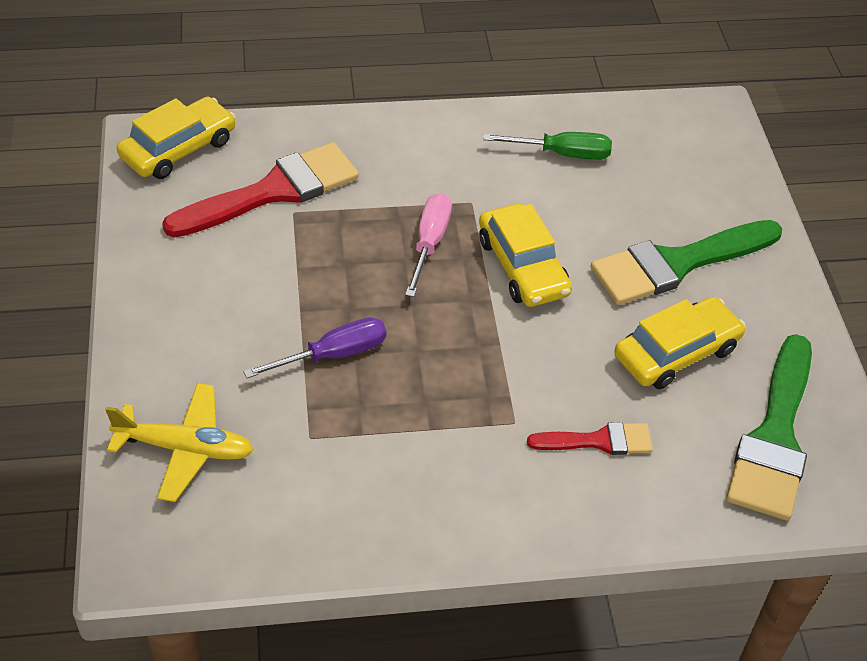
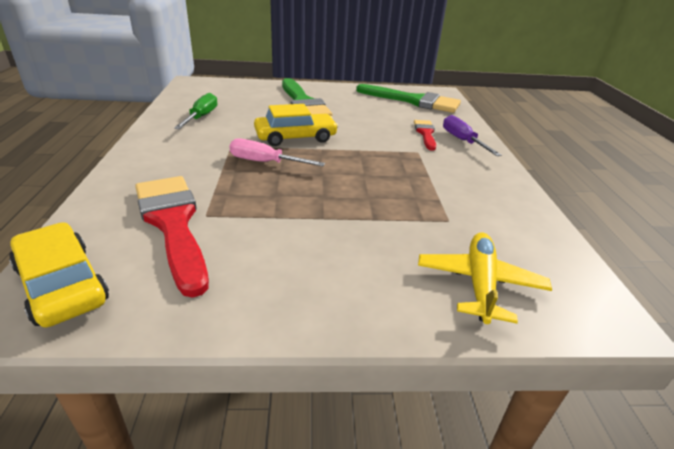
camera: 85 degrees left, 15 degrees down
purple screwdriver [243,317,386,378] -> purple screwdriver moved to [443,115,502,156]
yellow car [614,297,746,389] -> none

